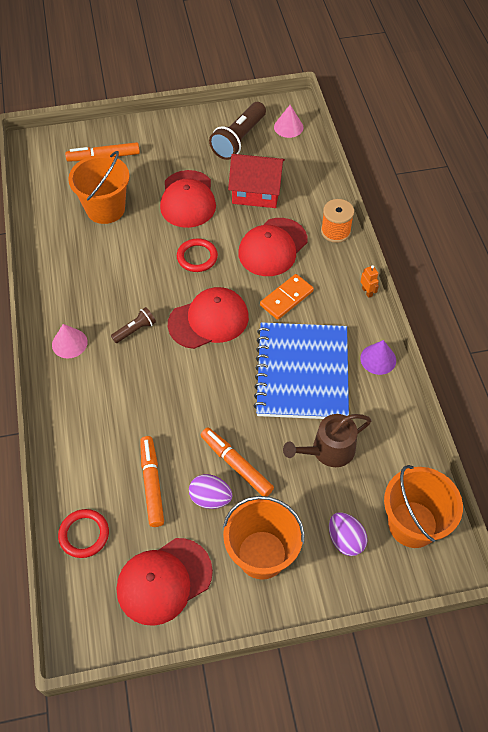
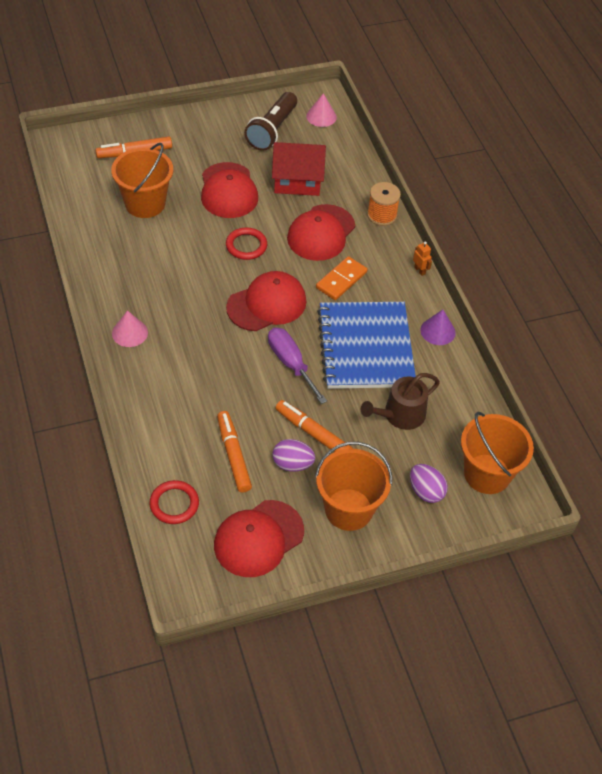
camera: 10 degrees left, 5 degrees down
brown flashlight [111,307,156,343] -> none
none -> purple screwdriver [268,328,327,404]

